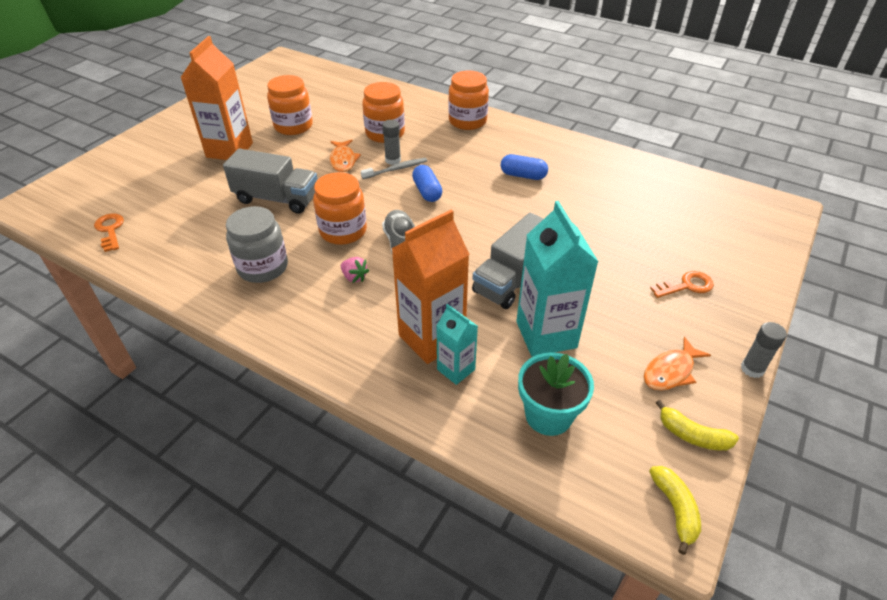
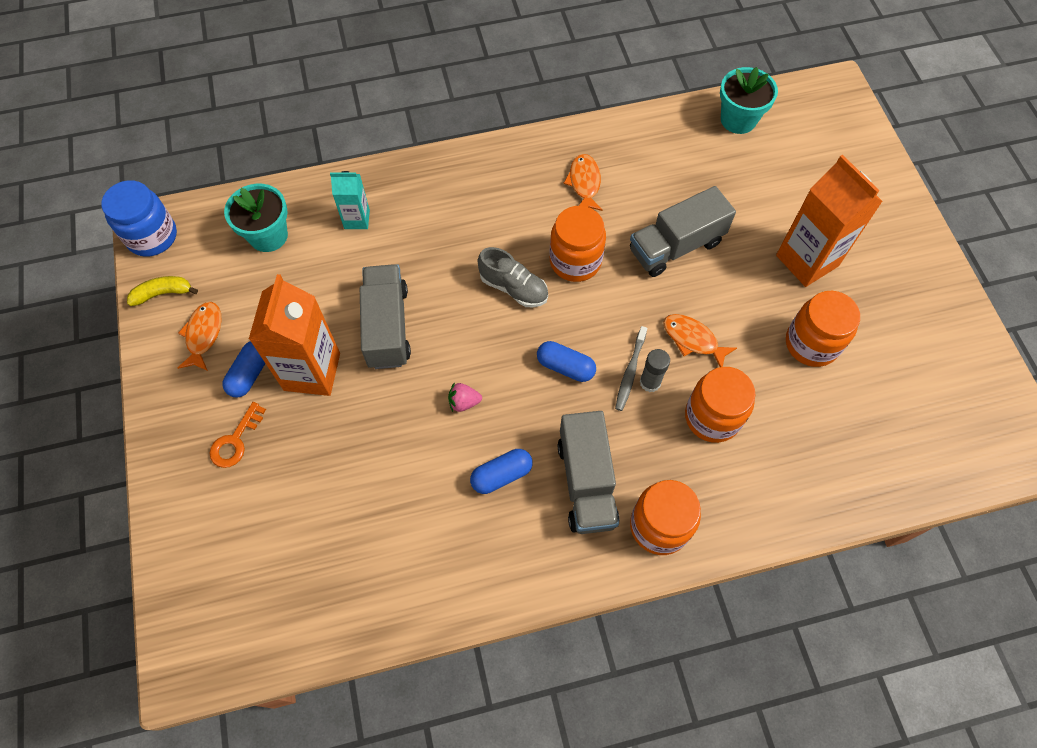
camera: 135 degrees right, 20 degrees up
orange key [94,213,124,252] -> turquoise flower pot [720,67,778,134]
grey jar [226,206,288,283] -> orange fish [564,154,603,211]
pink strawberry [341,257,369,283] -> pink strawberry moved to [448,382,482,412]
orange carton [391,210,470,364] -> orange carton moved to [249,274,340,396]
turquoise carton [516,201,599,357] -> none
yellow banana [649,466,701,555] -> blue jar [101,180,177,257]
grey glue stick [741,322,787,378] -> none
none -> blue capsule [222,341,266,398]
none -> grey truck [557,411,620,534]

